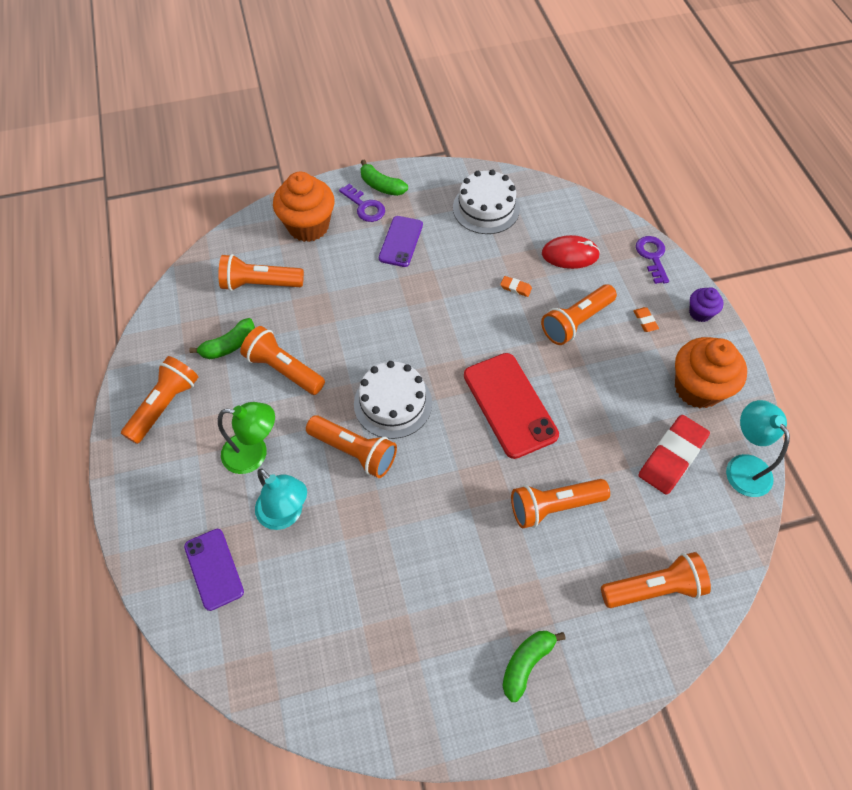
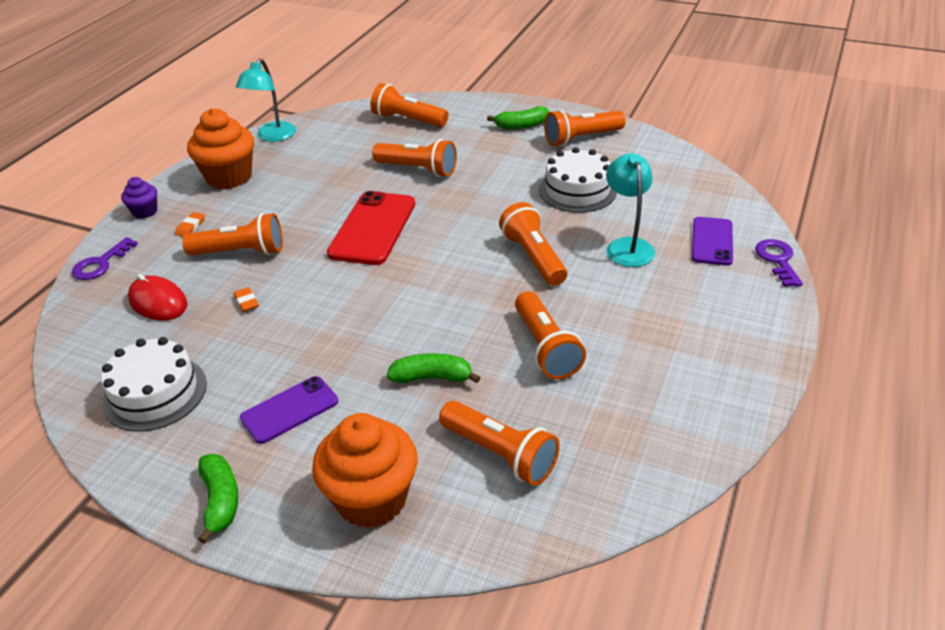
camera: 140 degrees left, 20 degrees down
orange flashlight [121,356,198,444] -> orange flashlight moved to [544,110,626,146]
green banana [189,318,255,359] -> green banana moved to [387,353,481,383]
green lamp [218,402,275,474] -> none
purple key [339,184,385,222] -> purple key moved to [755,239,803,287]
white cake [354,361,432,439] -> white cake moved to [539,147,617,213]
red eraser [638,415,710,495] -> none

